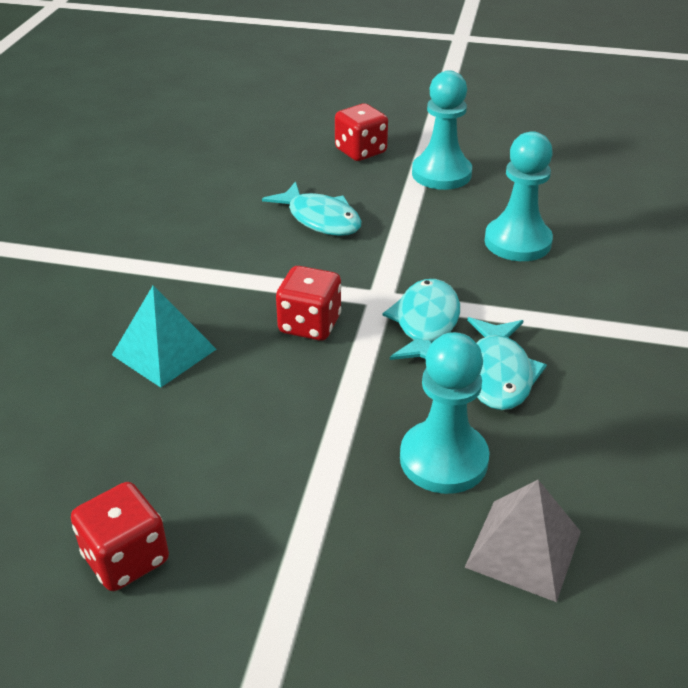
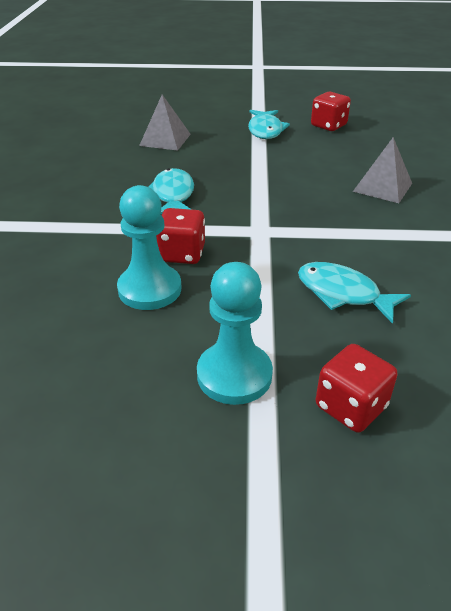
camera: 170 degrees right, 0 degrees up
turquoise pyramid [112,285,217,388] -> grey pyramid [353,137,412,203]
red dice [276,266,341,341] -> red dice moved to [156,208,205,264]
turquoise fish [382,279,460,360] -> turquoise fish moved to [248,110,290,139]
turquoise pawn [400,332,489,494] -> none

